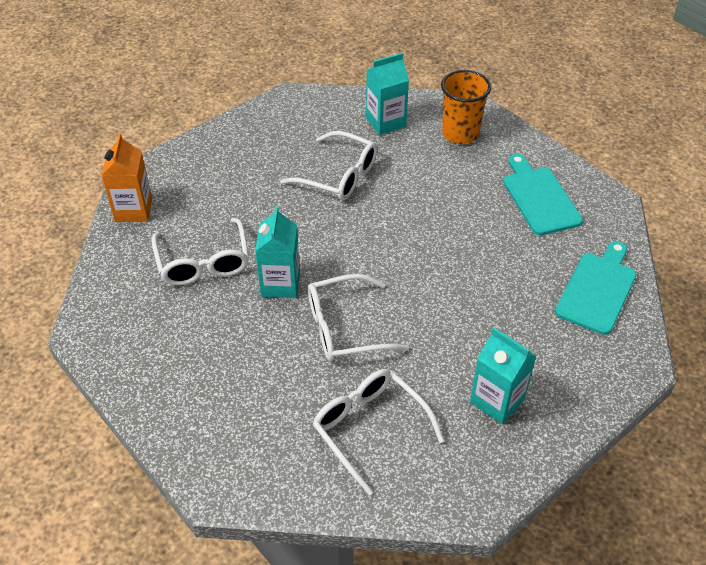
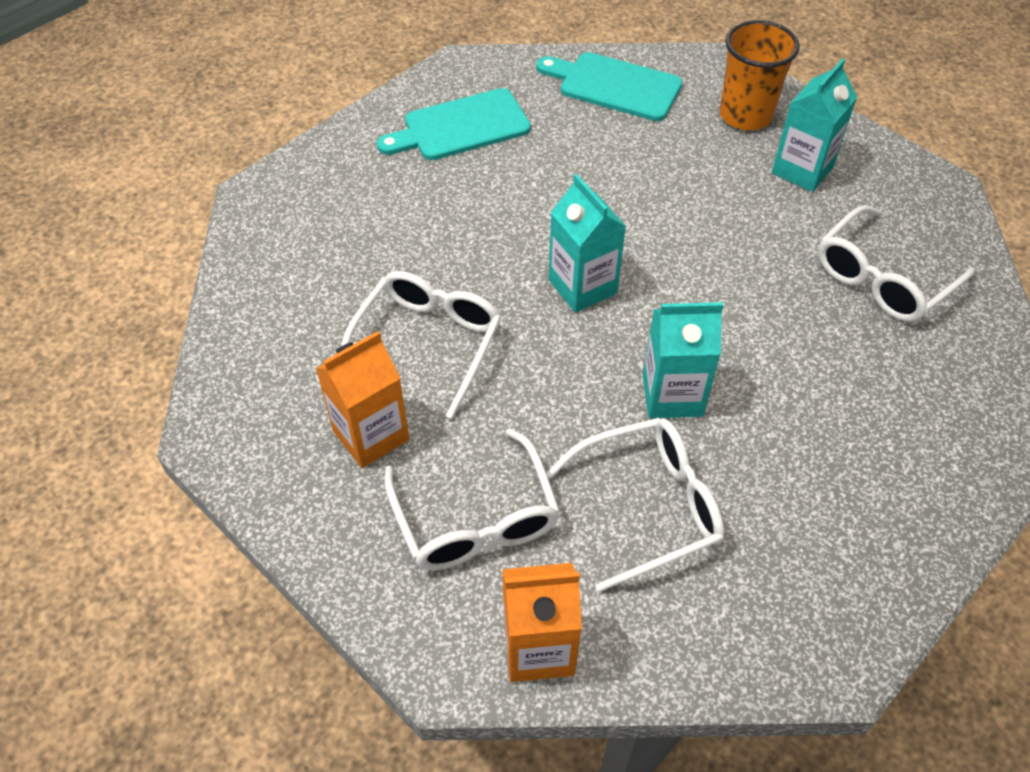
camera: 95 degrees left, 5 degrees up
white glasses [308,274,409,361] -> white glasses moved to [384,428,560,571]
turquoise carton [366,53,409,135] -> turquoise carton moved to [549,174,626,313]
orange cup [441,70,491,144] -> orange cup moved to [720,20,800,130]
none -> orange carton [316,331,409,468]

